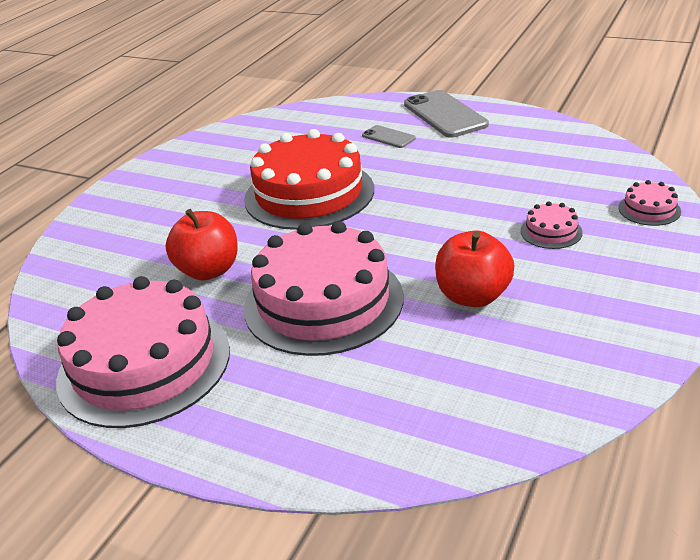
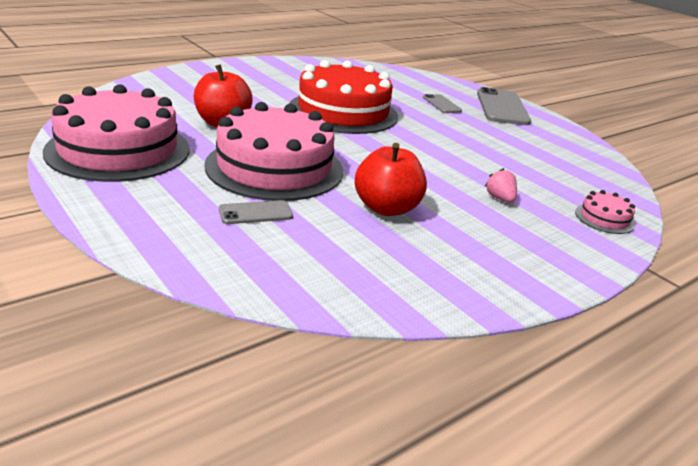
camera: 20 degrees right, 5 degrees down
pink cake [521,202,583,249] -> pink strawberry [485,168,517,202]
none -> grey phone [219,200,293,224]

